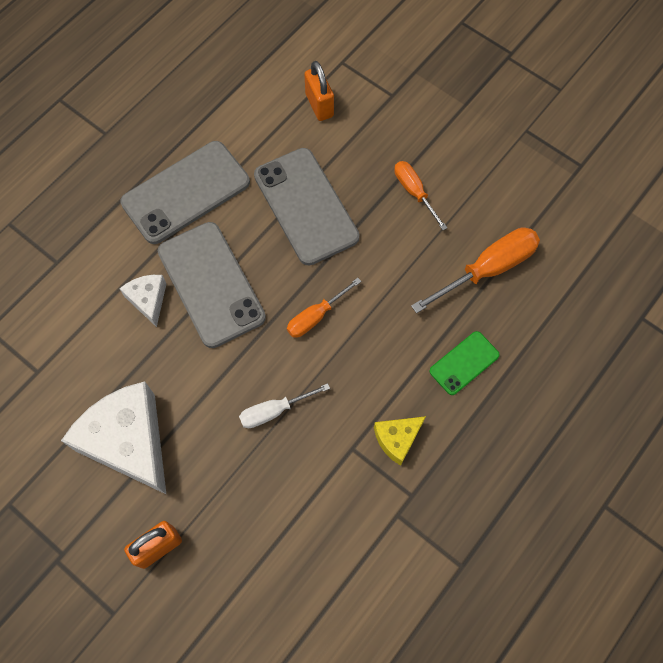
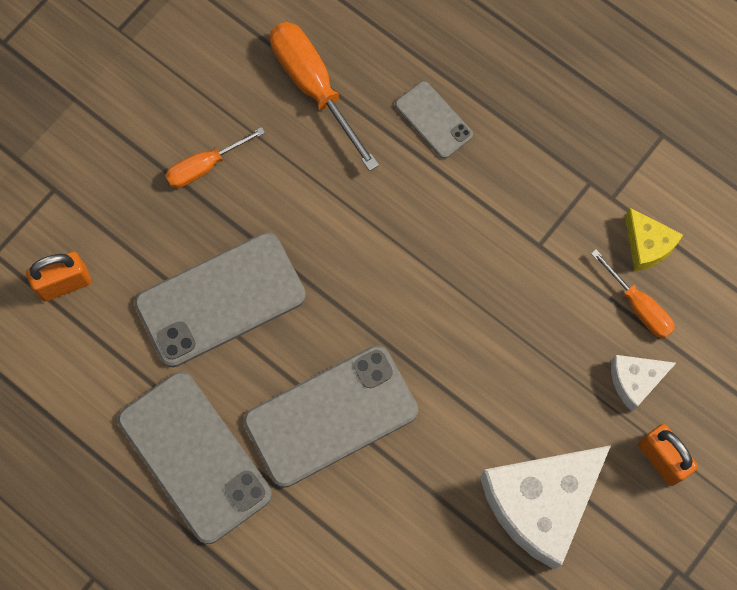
camera: 90 degrees left, 5 degrees up
white cheese [119,275,166,327] -> white cheese moved to [611,355,676,412]
white screwdriver [239,383,330,428] -> none
orange screwdriver [287,278,362,338] -> orange screwdriver moved to [591,249,675,339]
yellow cheese [374,416,426,466] -> yellow cheese moved to [625,208,683,271]
green phone [430,331,500,395] -> grey phone [395,81,473,159]

